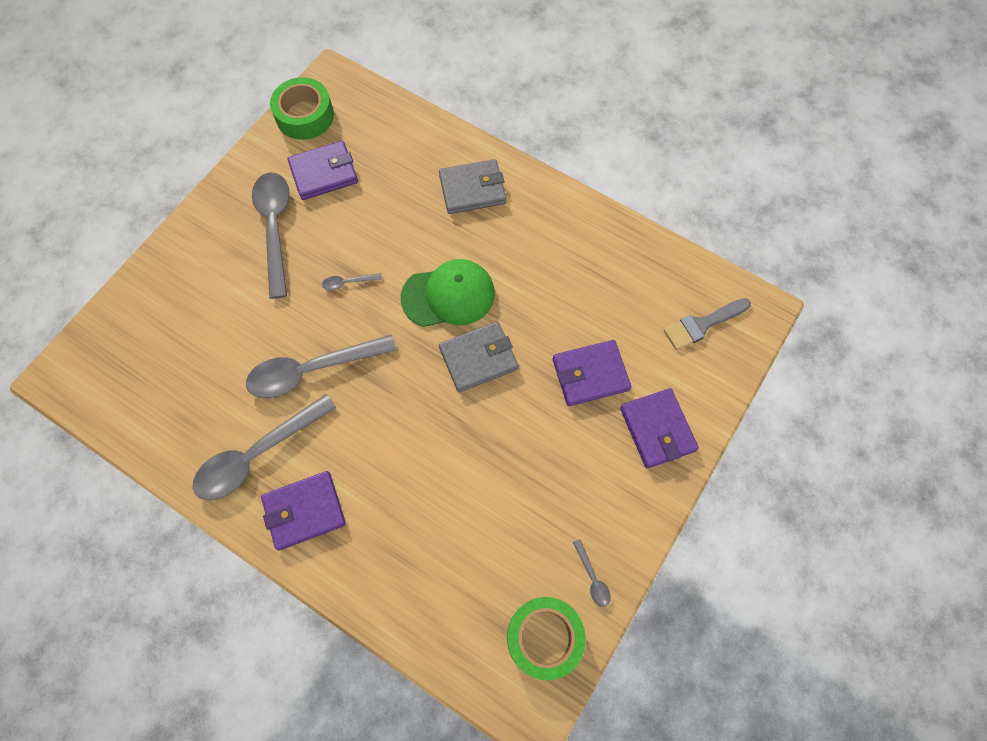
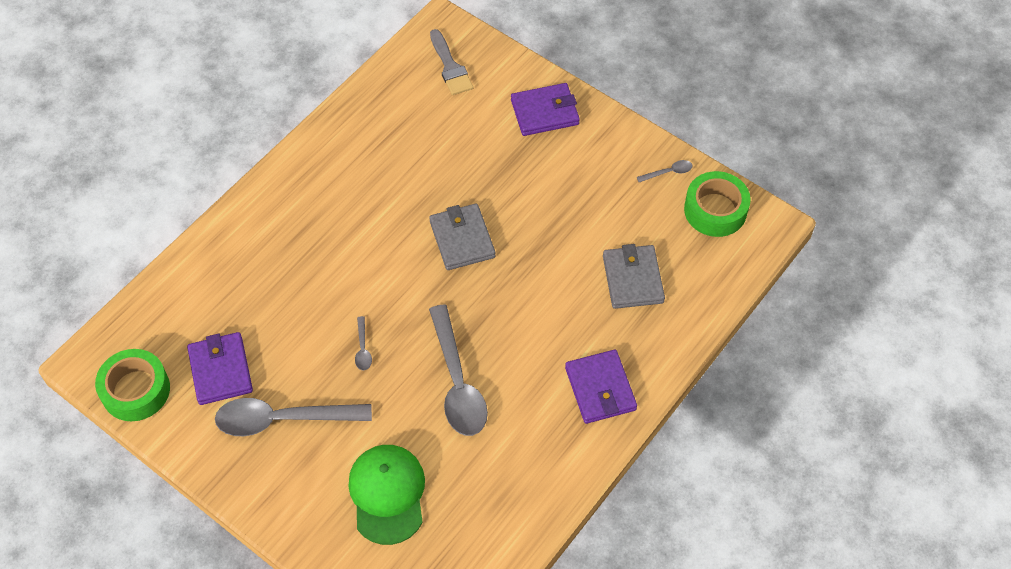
camera: 85 degrees left, 10 degrees down
grey spoon [193,394,336,500] -> none
green cap [401,259,495,327] -> green cap moved to [348,445,425,545]
grey wallet [439,159,506,214] -> grey wallet moved to [603,244,665,309]
purple wallet [553,340,631,406] -> none

